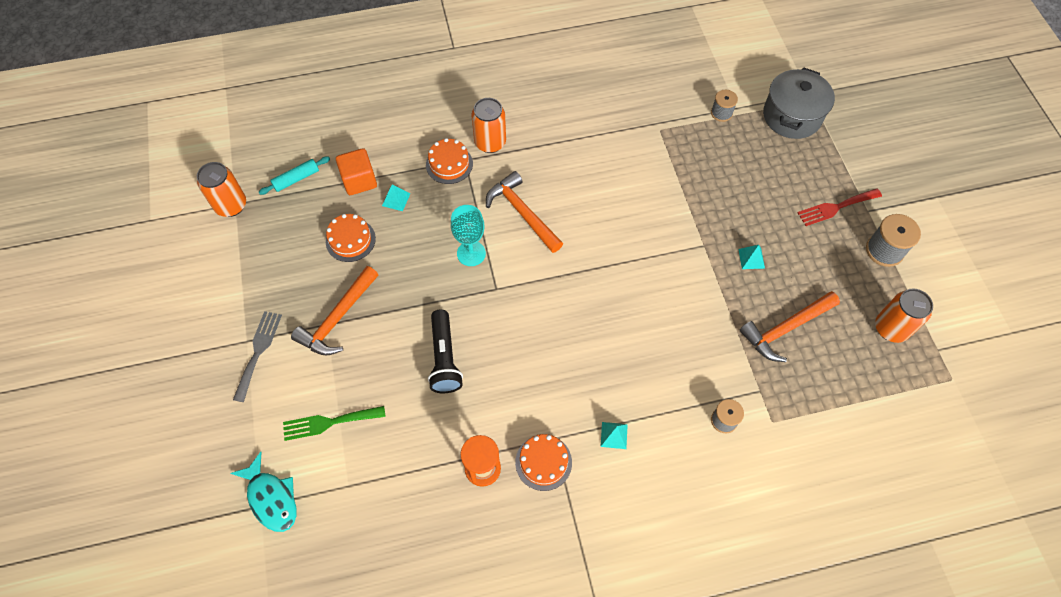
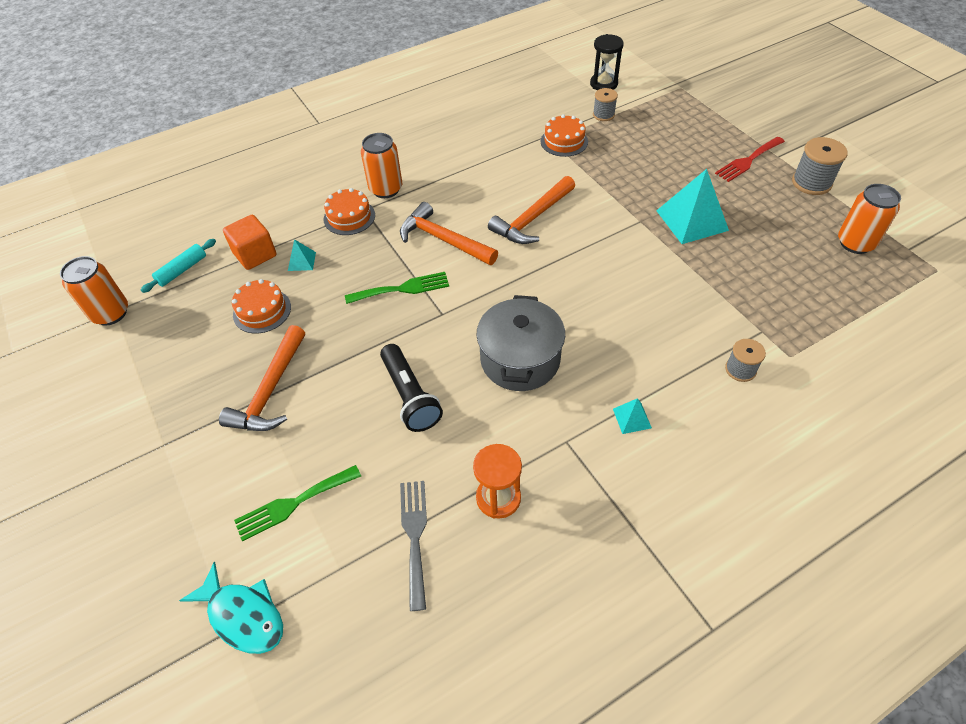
camera: 15 degrees left, 10 degrees down
grey fork [233,311,282,402] -> grey fork moved to [400,481,427,611]
turquoise goblet [451,205,486,266] -> green fork [345,272,449,304]
orange cake [515,434,572,491] -> orange cake moved to [541,114,588,157]
turquoise pyramid [739,245,765,269] -> turquoise pyramid [656,169,729,244], size x2.14
orange hammer [740,291,840,362] -> orange hammer moved to [488,176,575,244]
grey pot [763,67,835,139] -> grey pot moved to [477,295,565,391]
none -> black hourglass [590,34,624,90]

